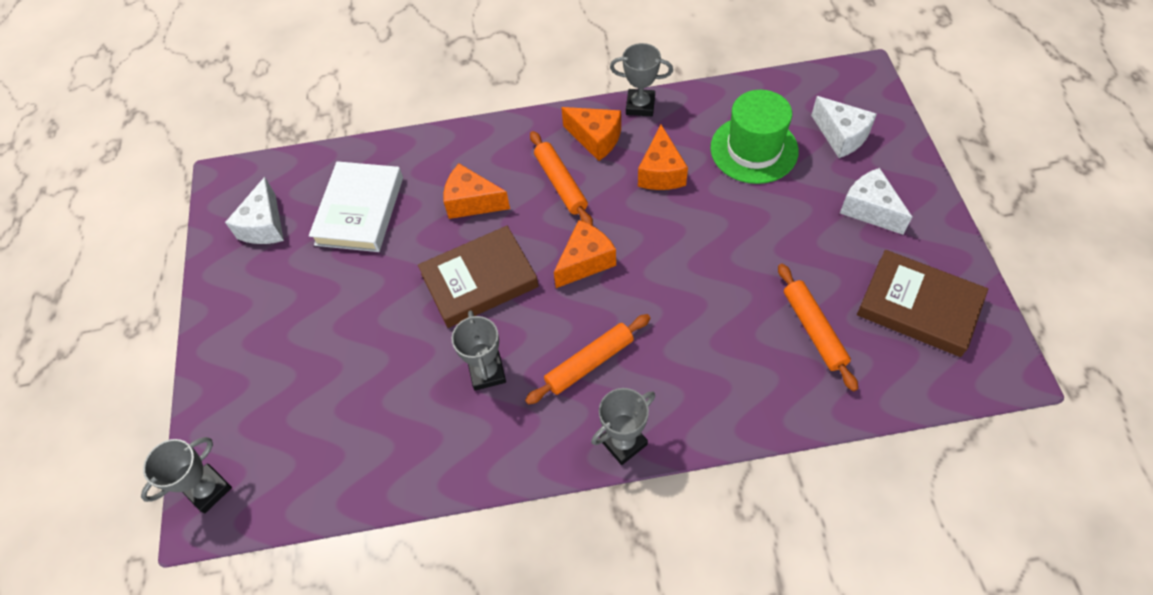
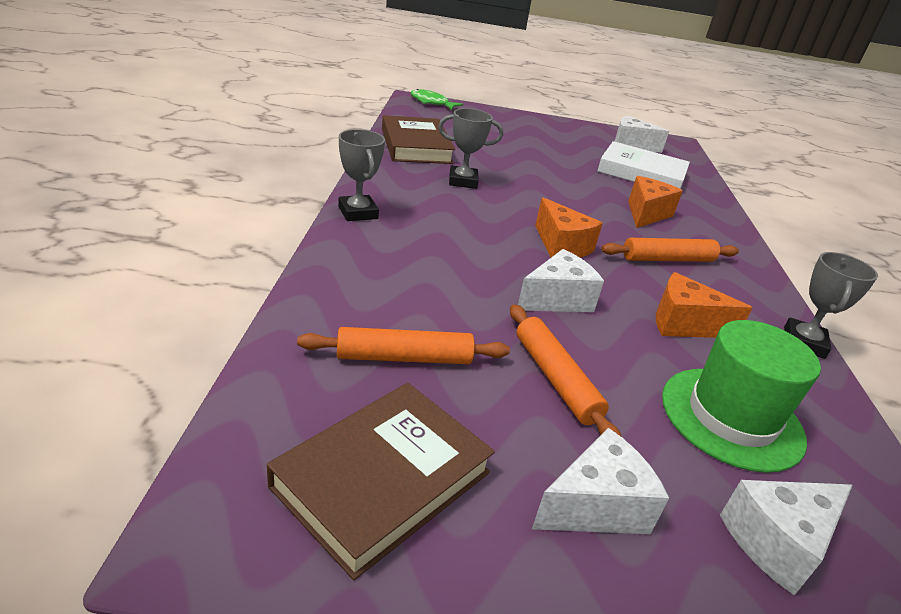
camera: 95 degrees right, 25 degrees down
grey trophy [141,437,232,513] -> green fish [410,89,463,110]
brown book [418,226,539,328] -> brown book moved to [382,115,455,164]
orange rolling pin [525,314,650,405] -> orange rolling pin moved to [510,304,621,436]
orange cheese [561,107,621,161] -> none
none -> white cheese [518,249,604,312]

